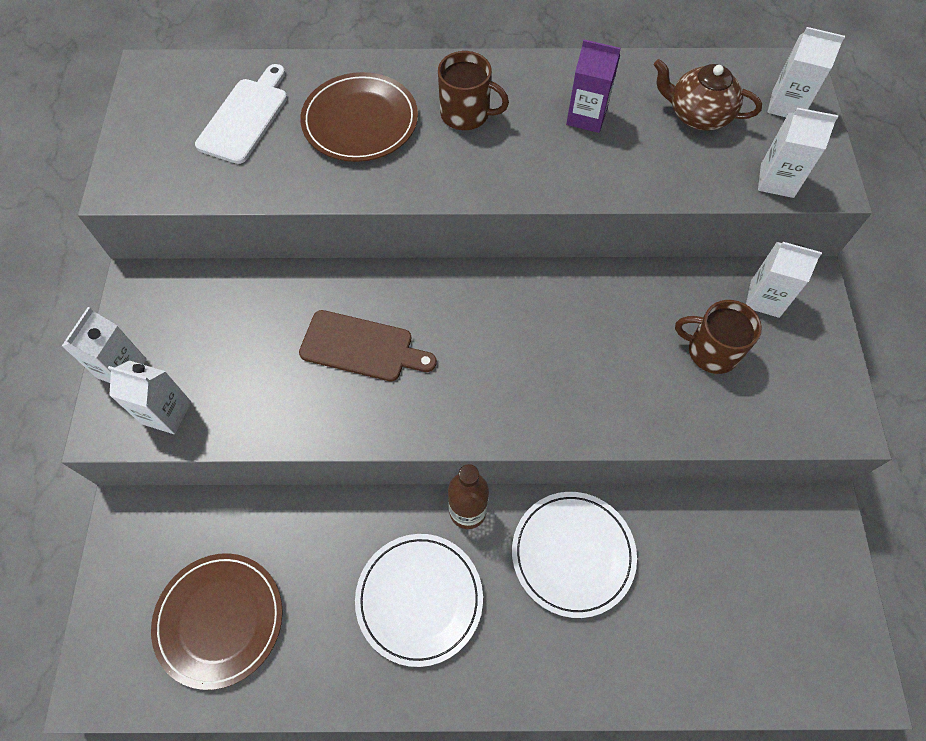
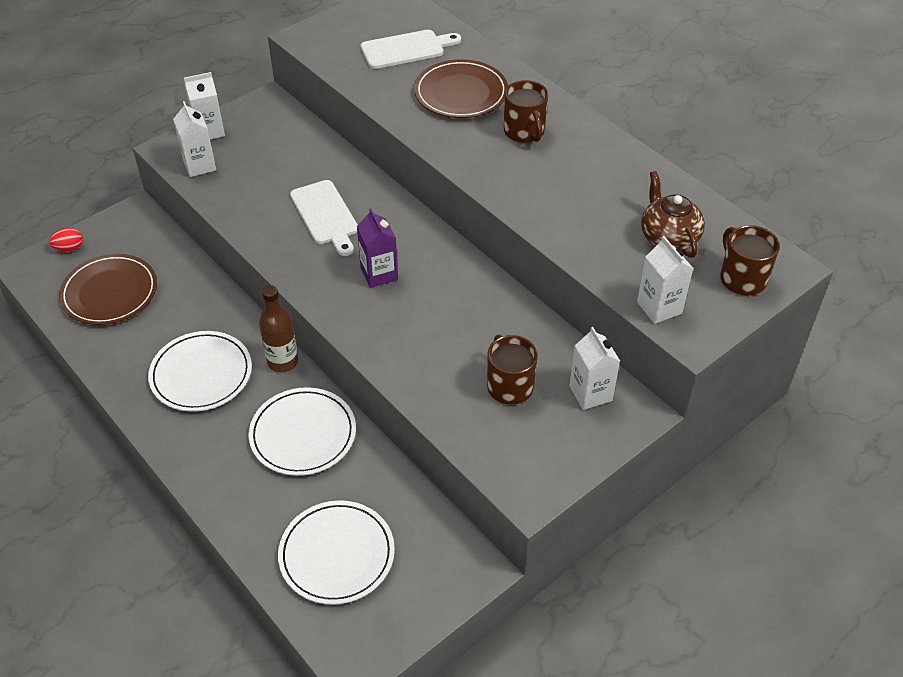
camera: 50 degrees right, 15 degrees down
brown cutting board [299,310,437,381] -> white cutting board [290,180,358,256]
purple carton [566,40,621,133] -> purple carton moved to [357,208,398,288]
white carton [768,27,845,117] -> brown mug [720,225,780,295]
none -> red egg [49,227,83,251]
none -> white plate [278,500,395,605]

